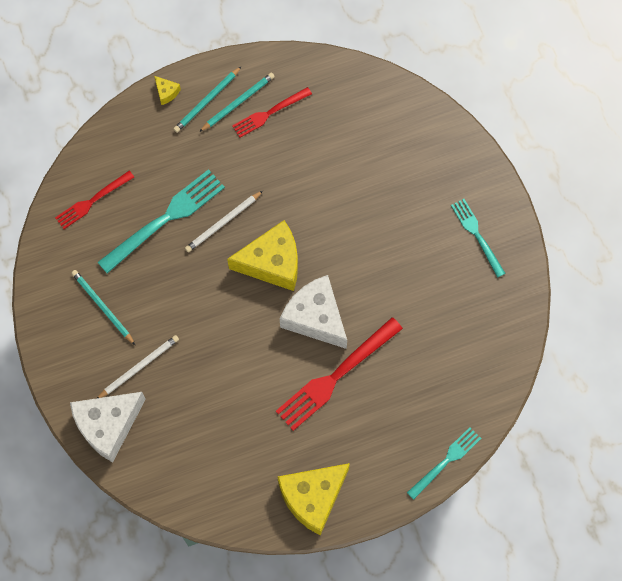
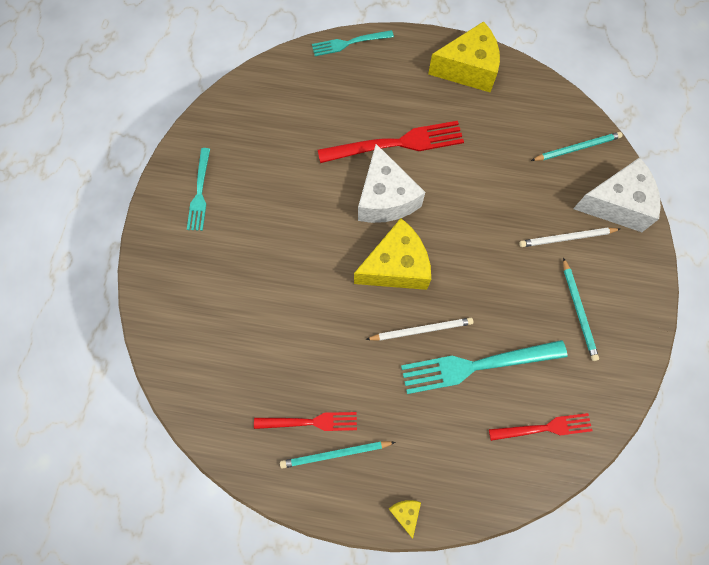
camera: 150 degrees left, 0 degrees up
turquoise pencil [174,66,242,133] -> turquoise pencil moved to [531,132,623,161]
yellow cheese [227,220,298,291] -> yellow cheese turned 135 degrees clockwise [354,218,431,290]

